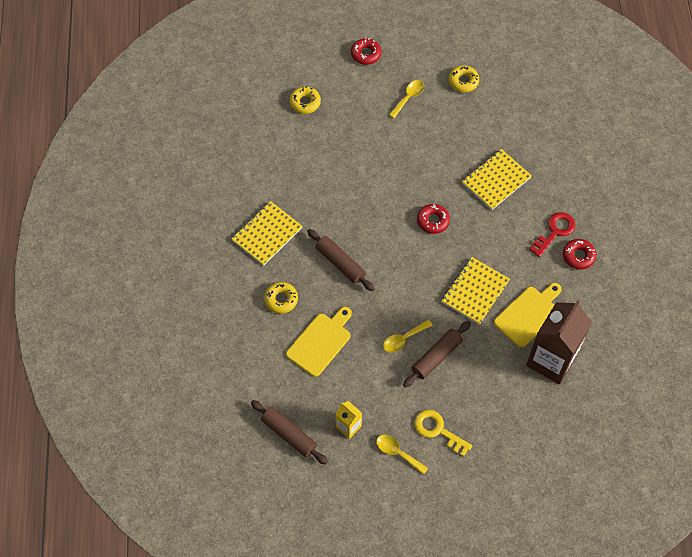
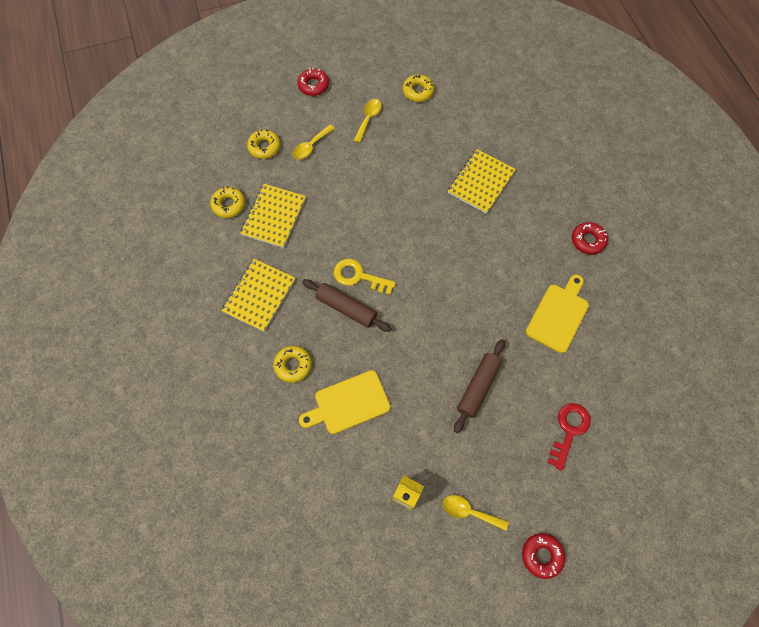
camera: 15 degrees left, 5 degrees up
brown rolling pin [251,400,328,465] -> none
yellow cutting board [286,307,352,377] -> yellow cutting board turned 135 degrees counterclockwise [299,370,391,434]
yellow spoon [383,320,433,352] -> yellow spoon moved to [292,125,335,160]
yellow key [415,410,472,457] -> yellow key moved to [334,259,396,295]
red donut [417,204,450,234] -> red donut moved to [522,533,565,579]
yellow notebook [441,257,510,324] -> yellow notebook moved to [240,184,306,248]
brown carton [526,300,592,384] -> none
red key [529,212,575,257] -> red key moved to [547,403,591,471]
none -> yellow donut [210,186,245,218]

